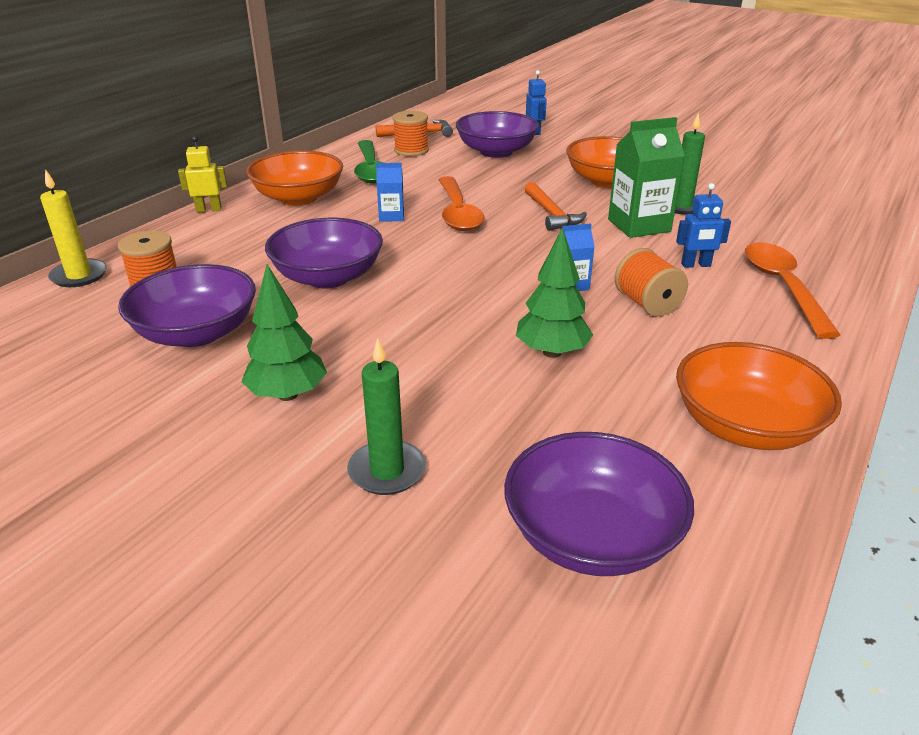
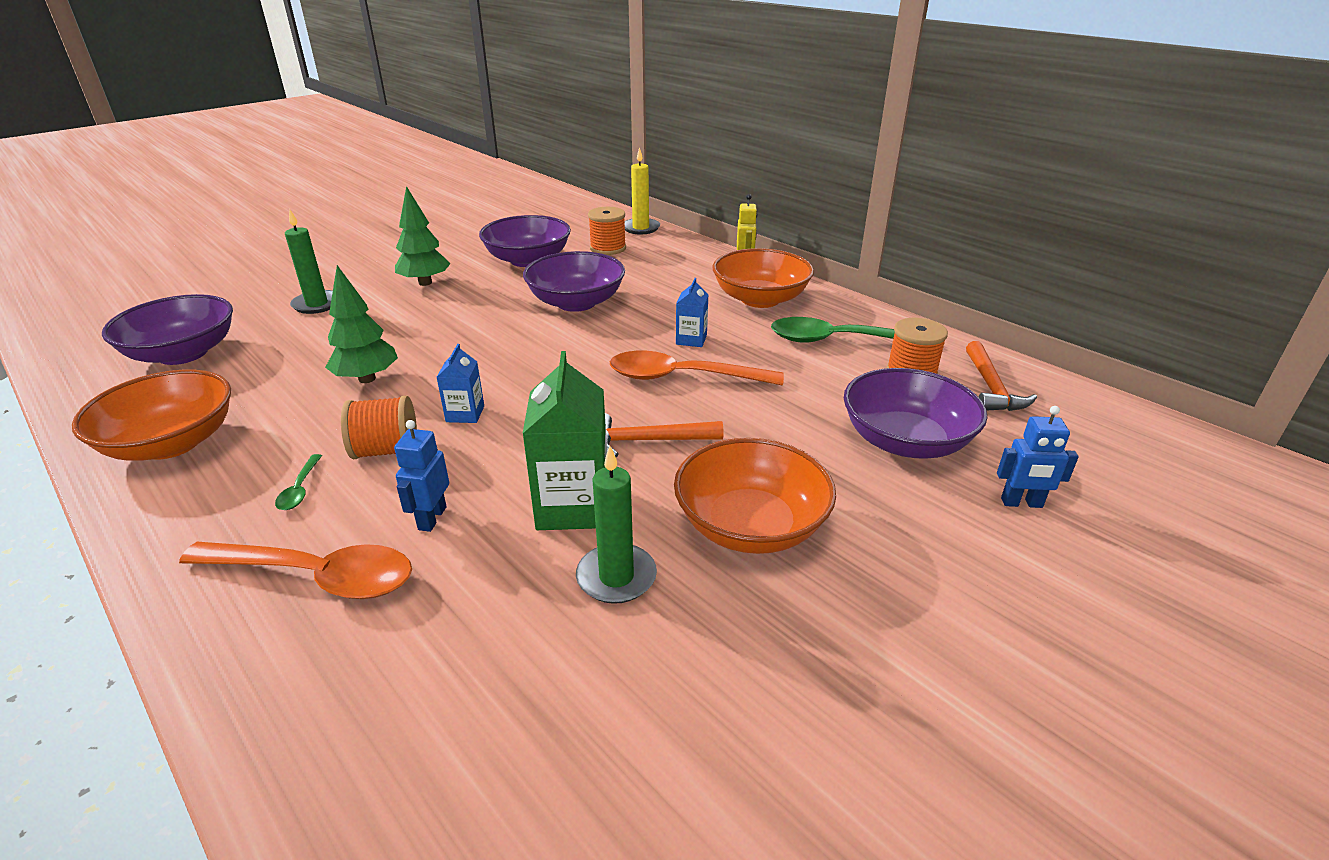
camera: 105 degrees right, 0 degrees up
none -> green spoon [275,454,322,510]

